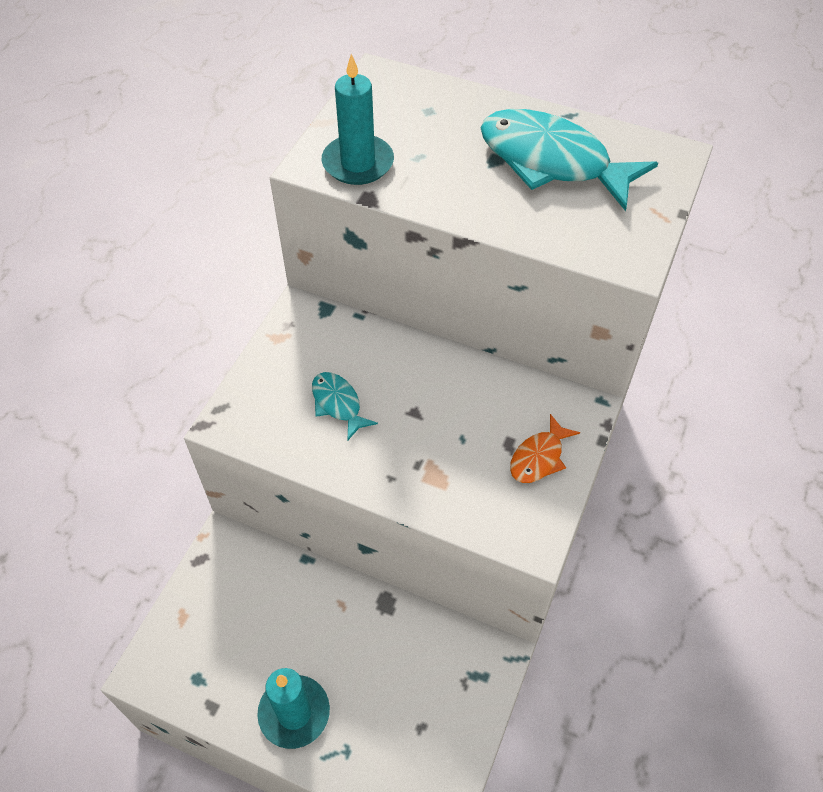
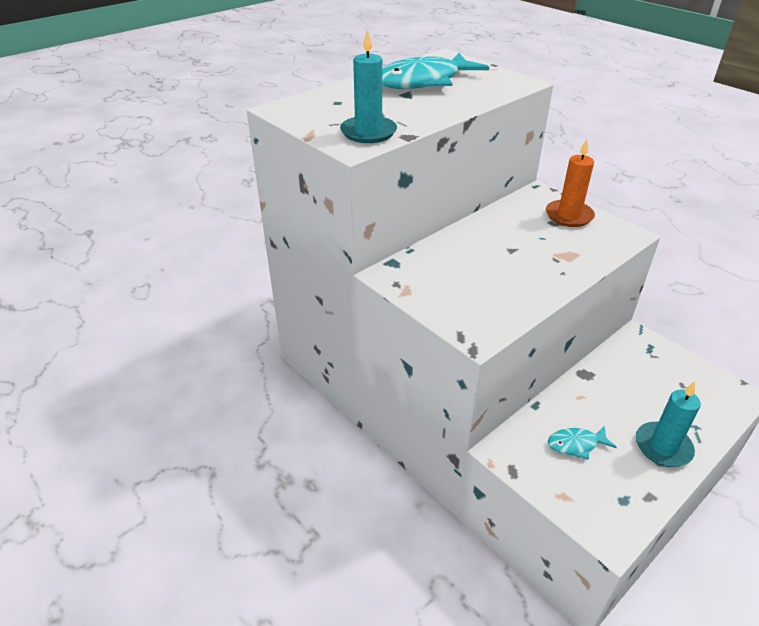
camera: 65 degrees left, 15 degrees down
turquoise fish [312,372,378,440] -> turquoise fish moved to [548,426,617,460]
orange fish [510,414,580,483] -> orange candle [546,139,595,227]

